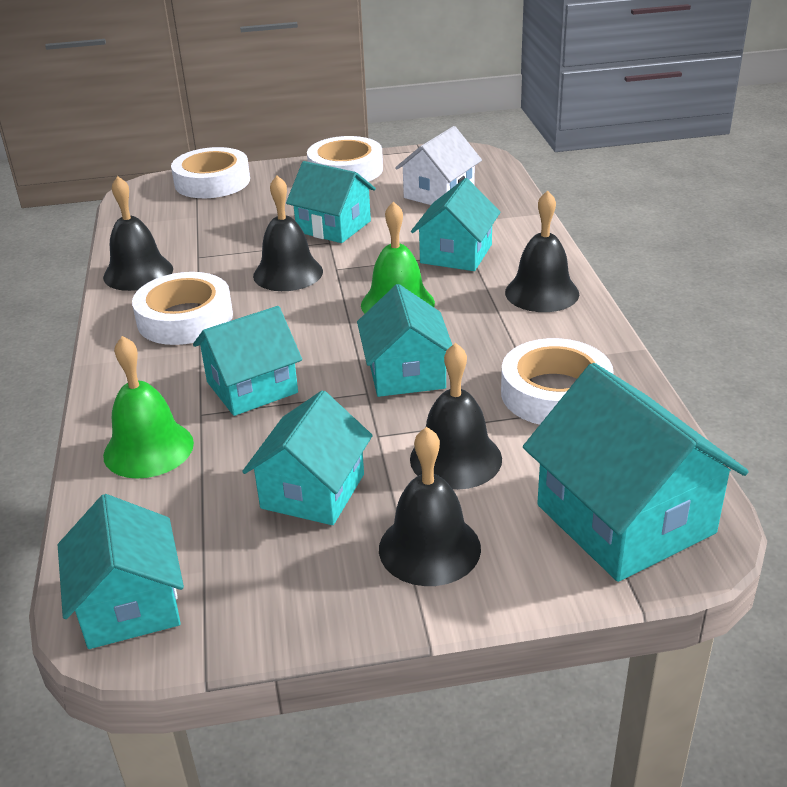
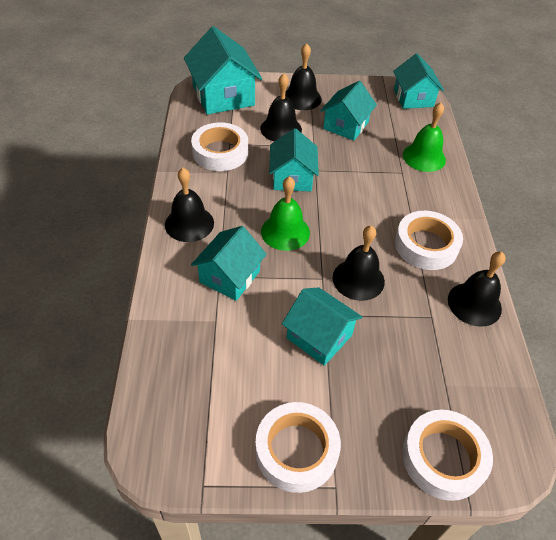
camera: 175 degrees left, 15 degrees up
turquoise house [193,306,302,416] -> none
white house [395,126,482,205] -> none

